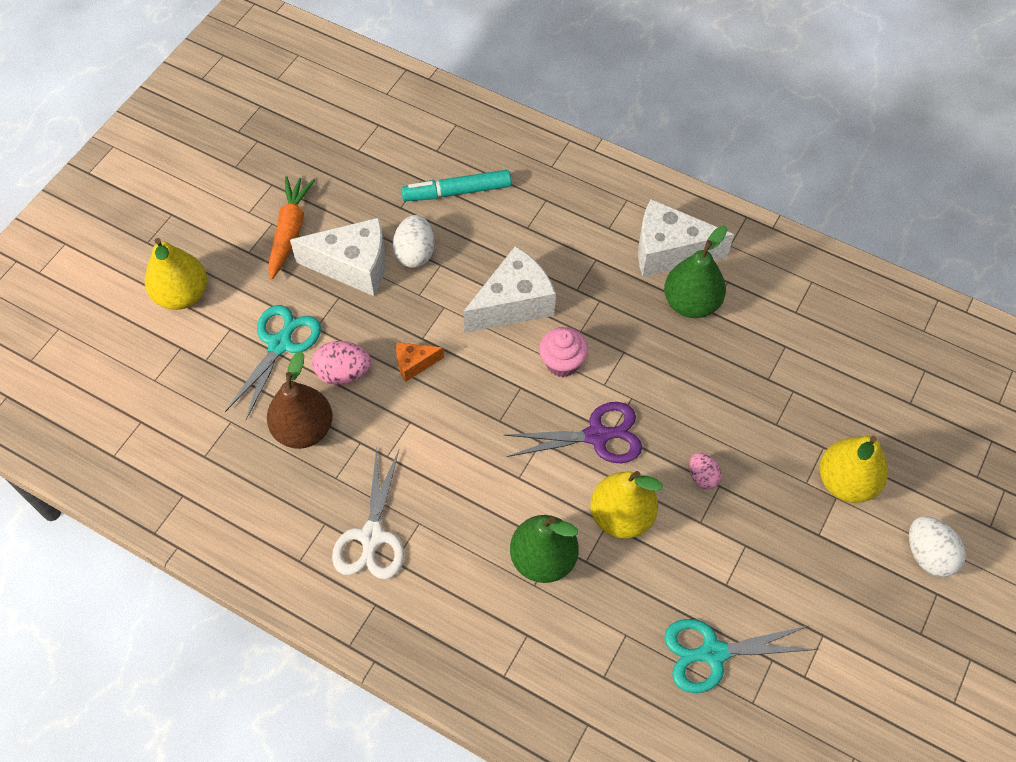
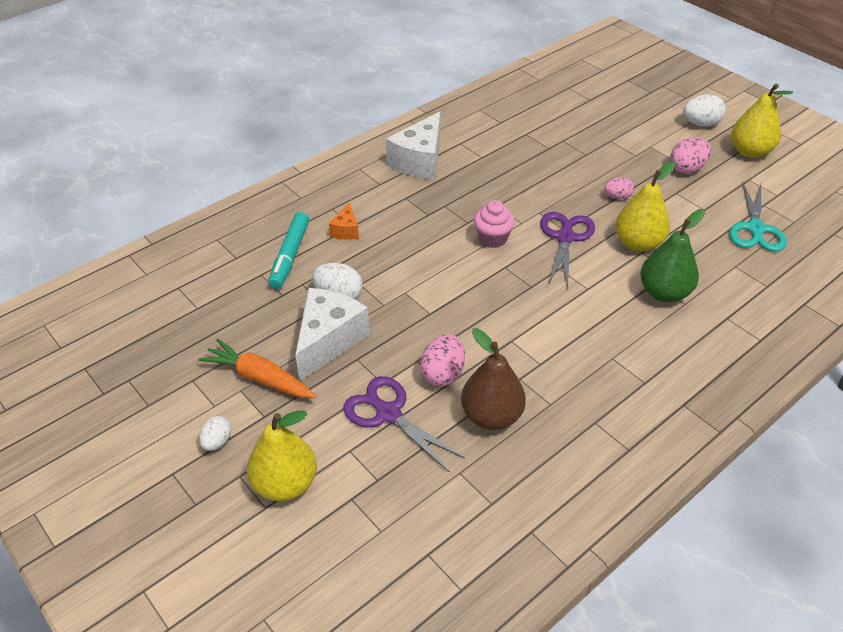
camera: 70 degrees left, 15 degrees down
turquoise scissors [225,305,321,420] -> purple scissors [343,376,465,472]
white scissors [332,447,404,579] -> none
orange cheese [396,342,444,381] -> orange cheese moved to [329,202,359,240]
white cheese [463,246,556,333] -> none
green pear [664,225,727,318] -> none
yellow pear [820,436,888,503] -> yellow pear moved to [731,84,793,158]
none -> white egg [199,416,231,451]
none -> pink egg [670,137,711,174]

